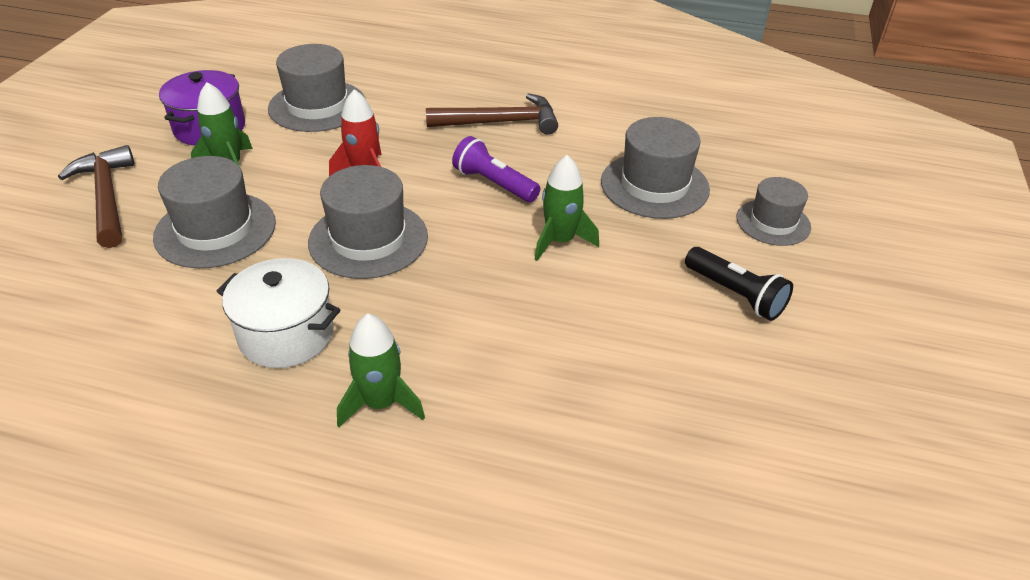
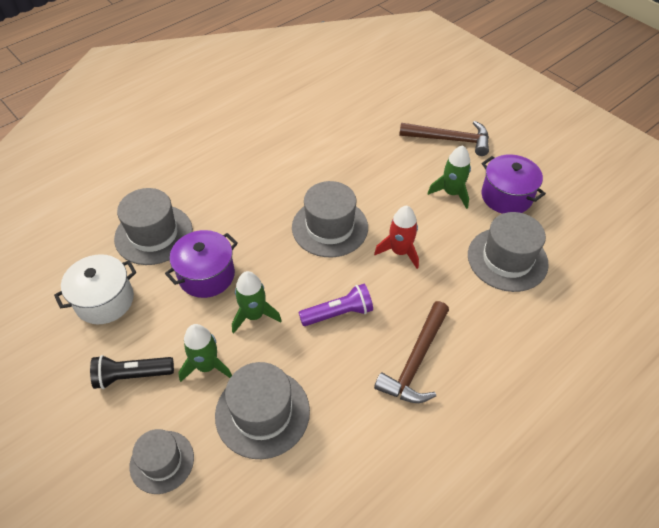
camera: 125 degrees right, 10 degrees up
grey hat [153,156,276,268] -> grey hat moved to [114,188,193,265]
white pot [217,258,340,368] -> white pot moved to [54,254,136,324]
green rocket [337,313,425,428] -> green rocket moved to [178,324,232,382]
none -> purple pot [165,230,238,298]

